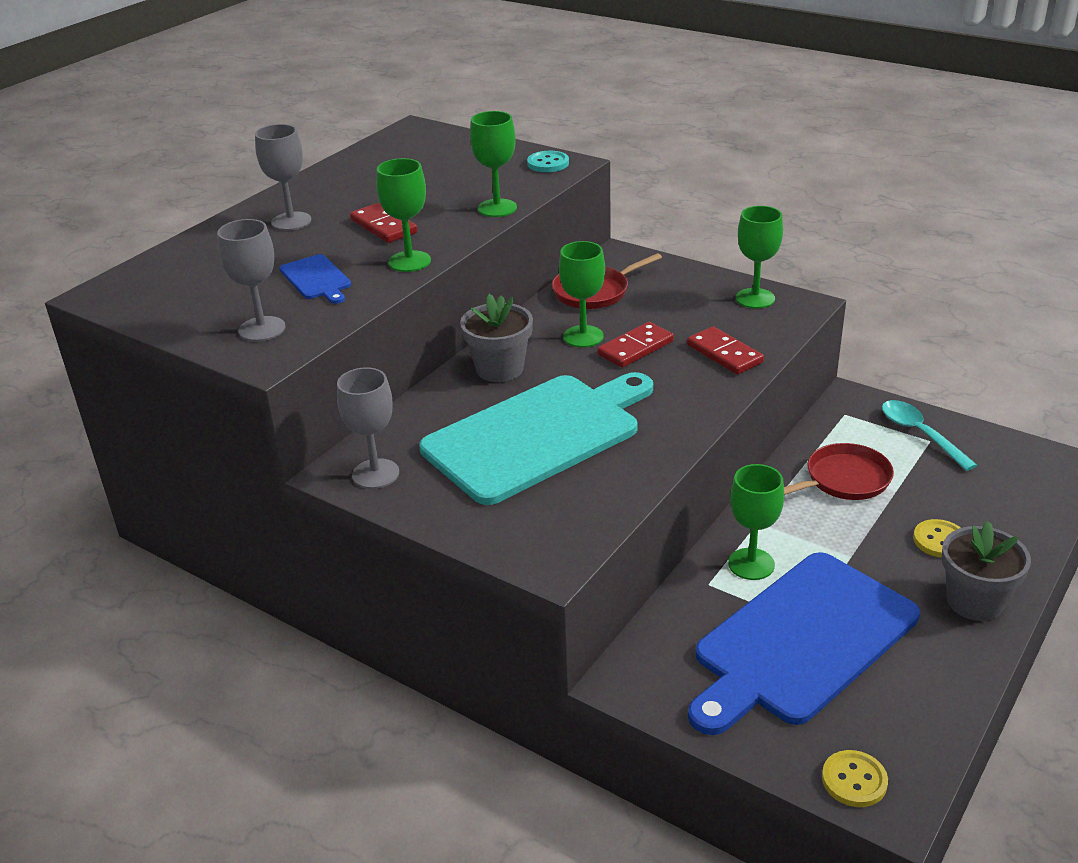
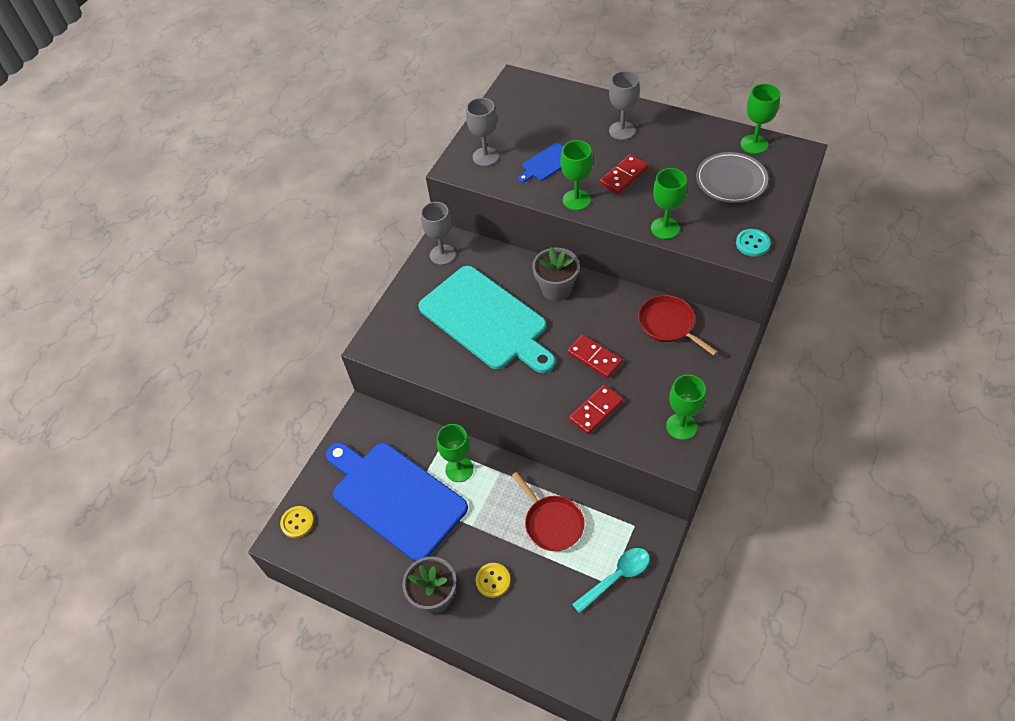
camera: 85 degrees right, 20 degrees up
green goblet [559,241,605,347] -> green goblet moved to [741,84,780,154]
none -> grey plate [696,152,768,203]

